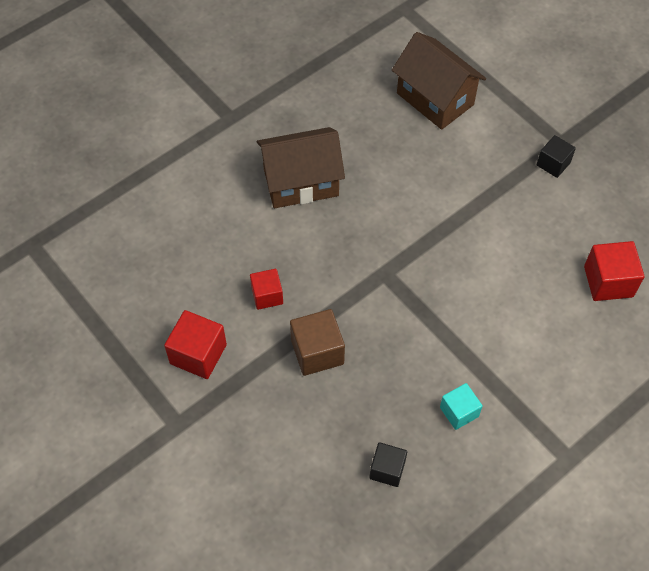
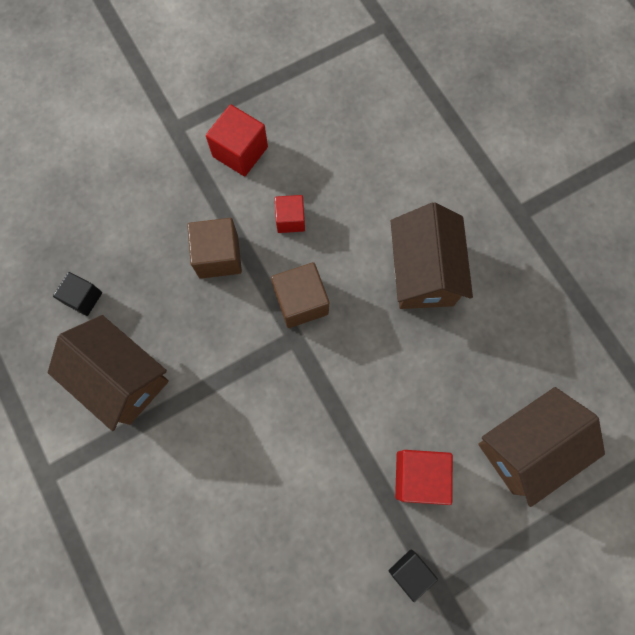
camera: 100 degrees right, 15 degrees up
turquoise cube [440,383,483,430] -> brown house [48,315,169,431]
red cube [584,241,645,301] -> red cube moved to [395,450,453,505]
none -> brown cube [271,262,329,328]

